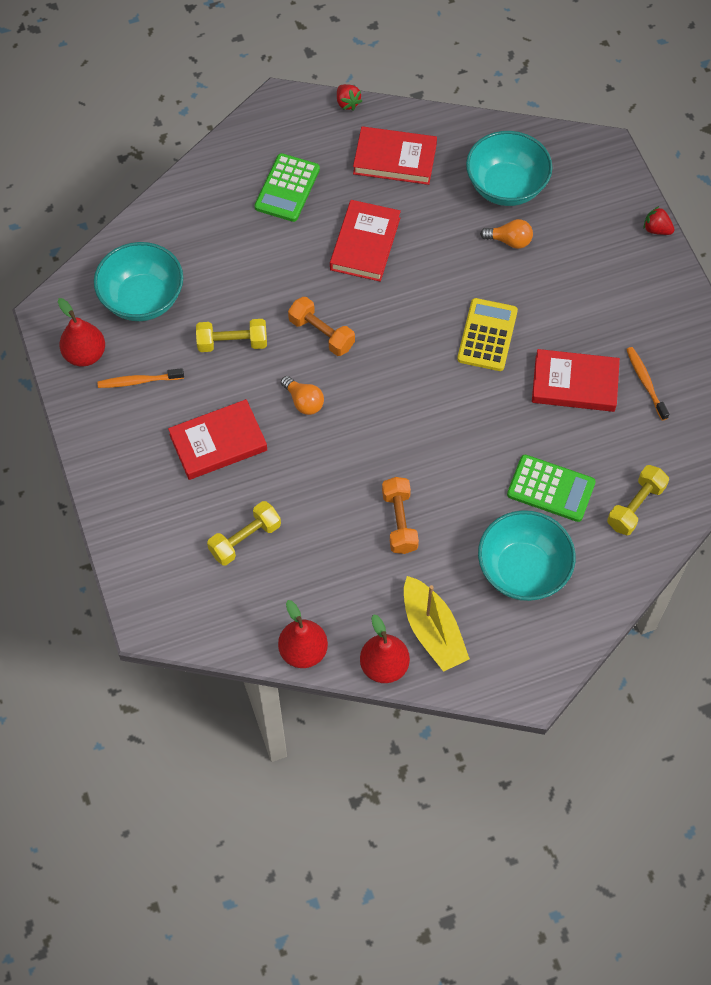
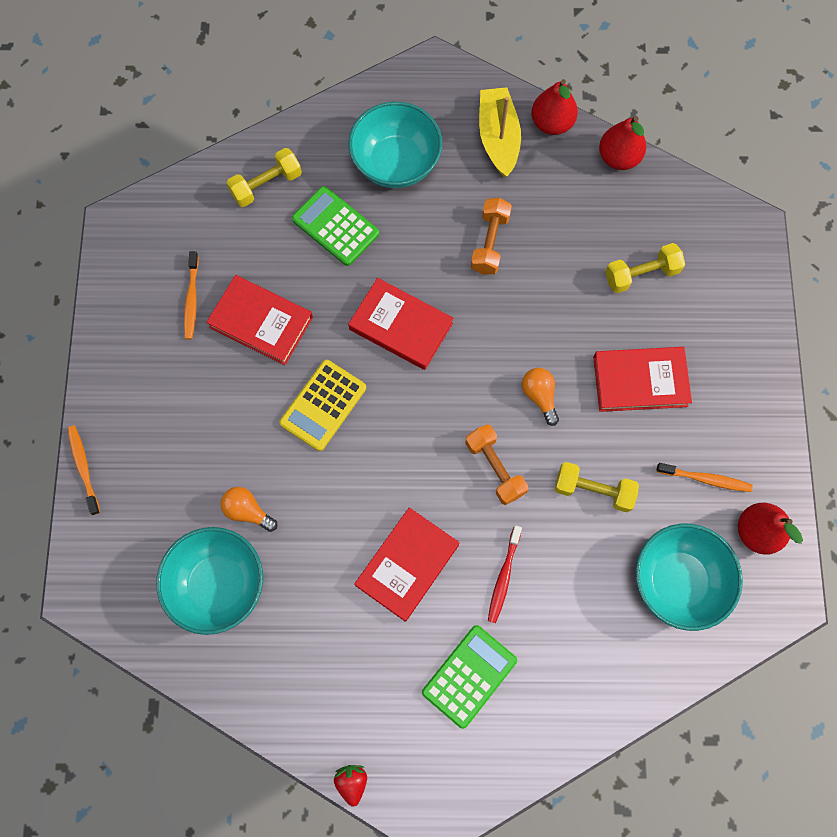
camera: 160 degrees left, 10 degrees up
red book [353,126,437,185] -> red book moved to [348,278,453,370]
red strawberry [643,206,675,235] -> orange toothbrush [67,426,100,515]
none -> red toothbrush [488,525,522,623]

